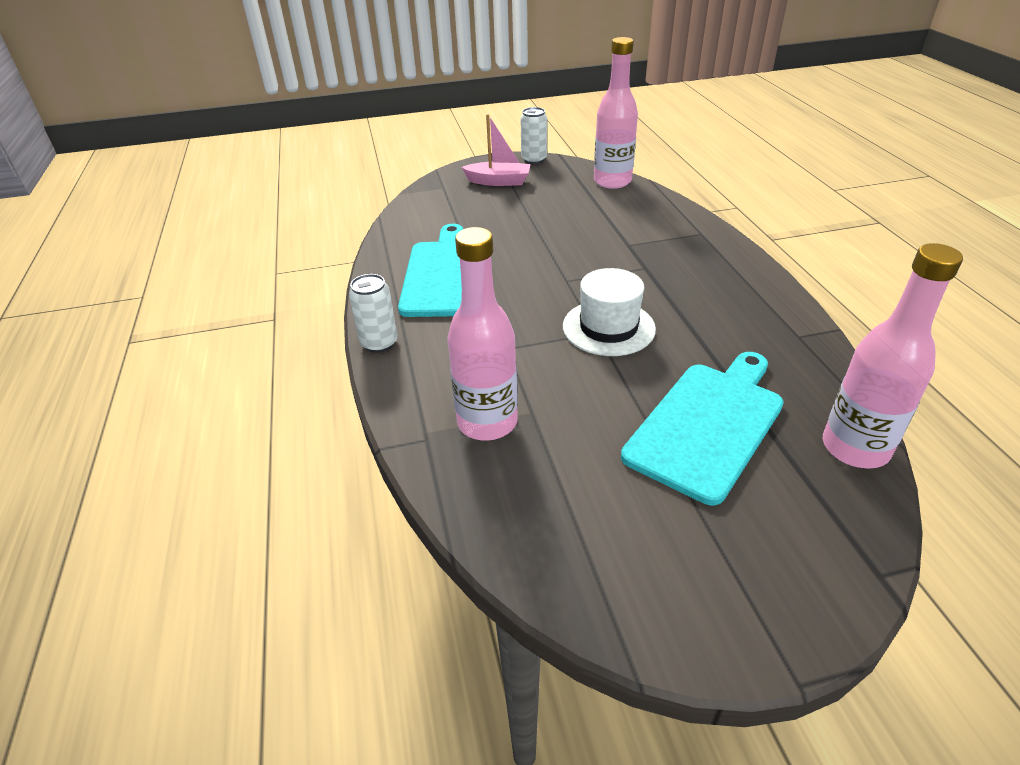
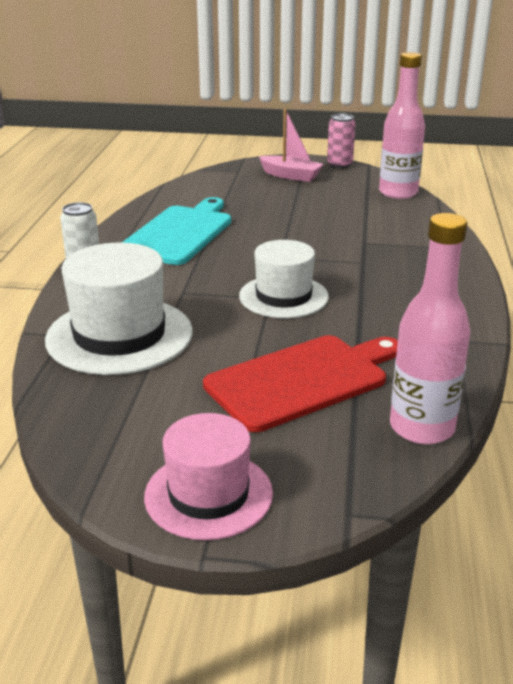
camera: 20 degrees right, 10 degrees down
pink bottle [447,227,518,441] -> white hat [45,243,193,375]
white can [520,107,547,164] -> pink can [327,114,355,168]
turquoise cutting board [621,352,784,505] -> red cutting board [203,335,398,432]
none -> pink hat [144,413,273,540]

